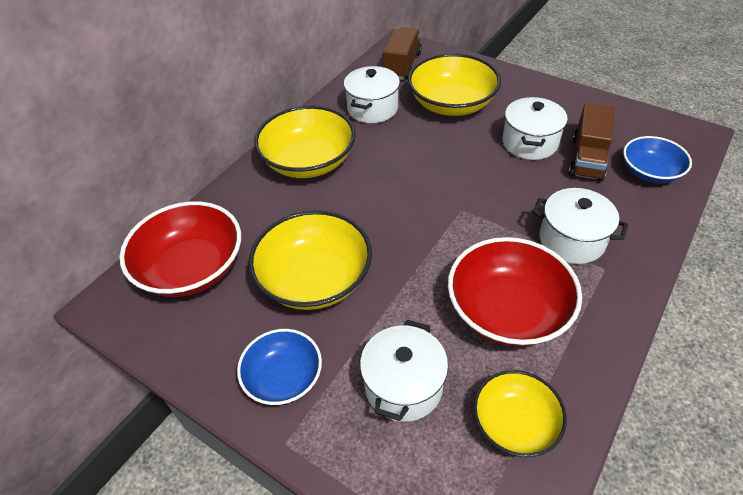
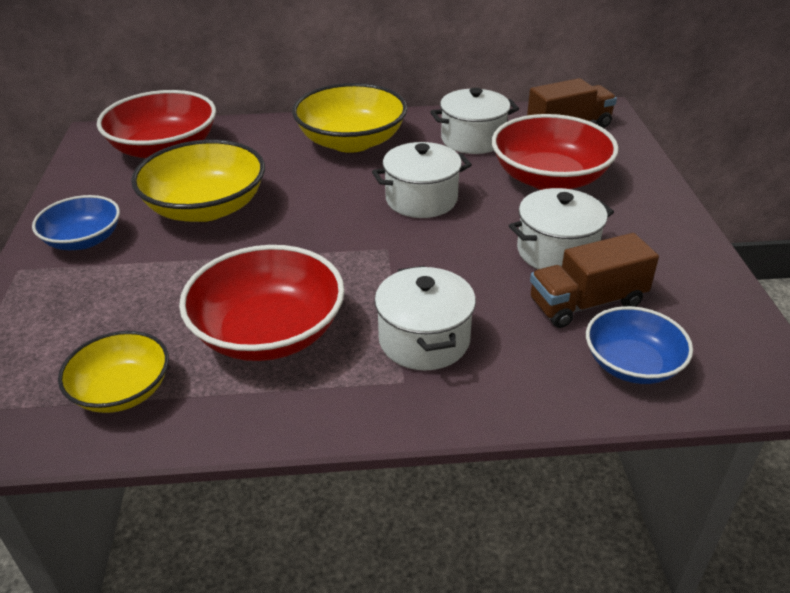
camera: 50 degrees right, 10 degrees down
white pot [360,320,448,422] -> white pot moved to [372,142,472,218]
yellow bowl [408,53,501,116] -> red bowl [492,114,619,190]

